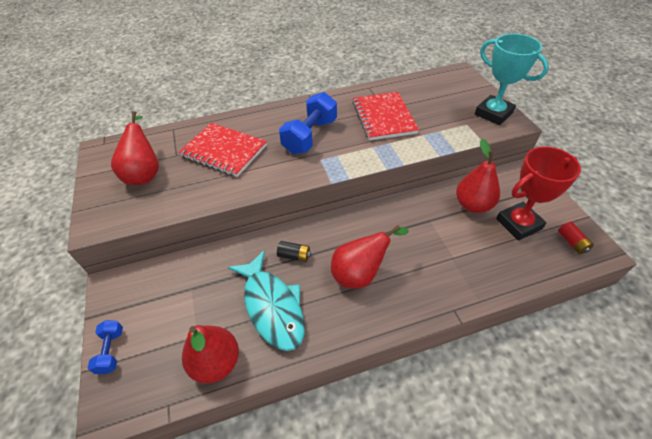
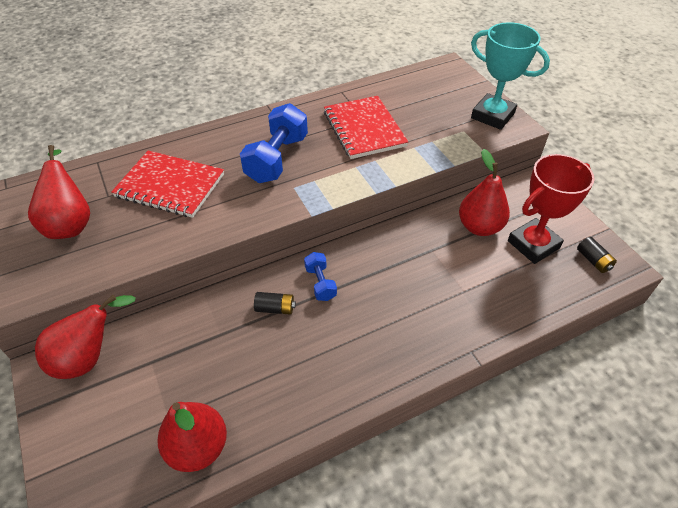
camera: 10 degrees left, 0 degrees up
blue dumbbell [88,320,123,374] -> blue dumbbell moved to [304,252,337,301]
turquoise fish [228,250,305,351] -> none
red pear [331,225,409,289] -> red pear moved to [35,295,136,379]
red battery [558,222,594,254] -> black battery [577,237,617,273]

